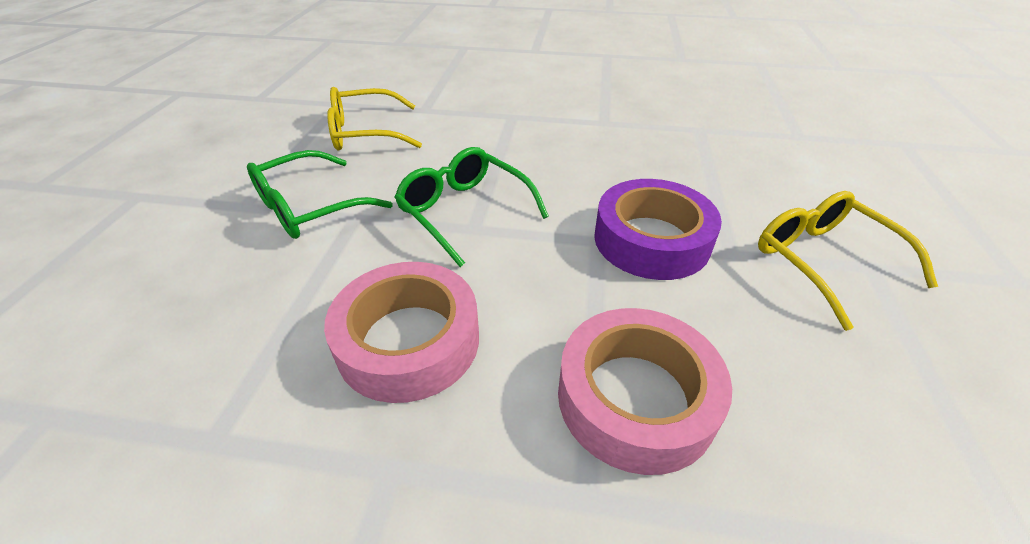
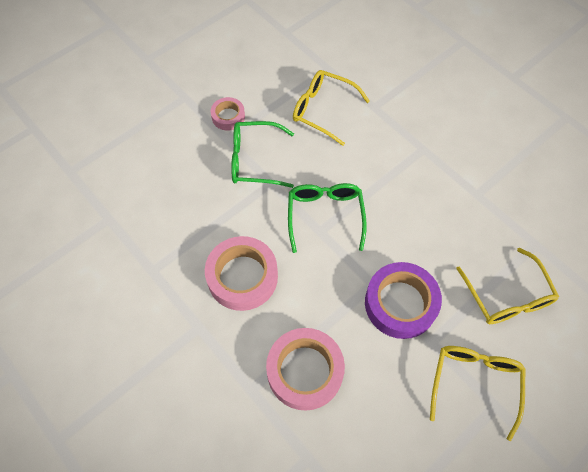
camera: 40 degrees right, 20 degrees up
none -> pink tape [211,97,245,131]
none -> yellow glasses [456,248,559,324]

